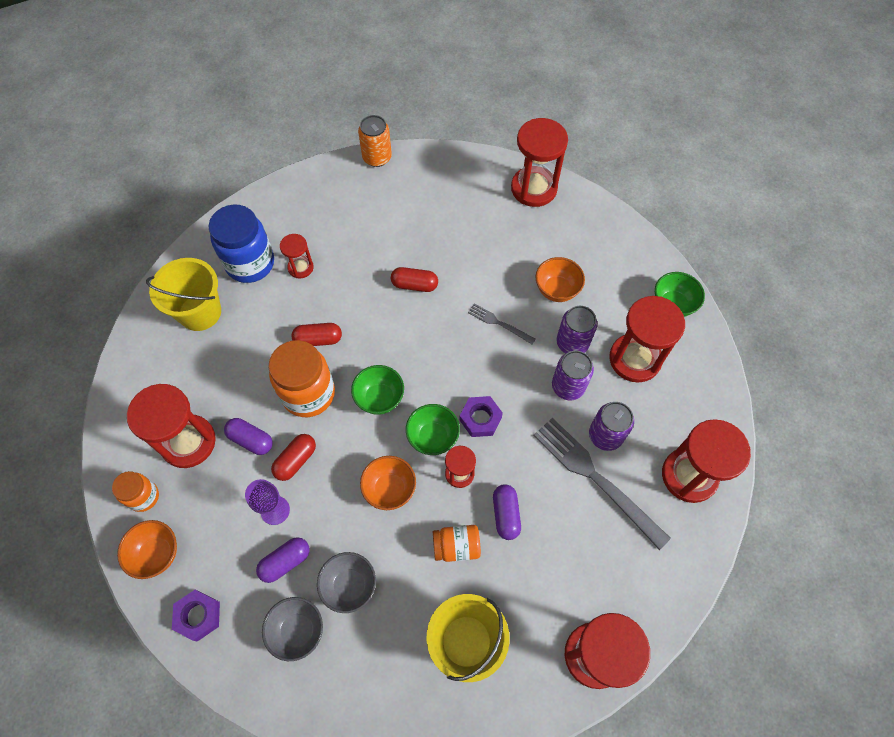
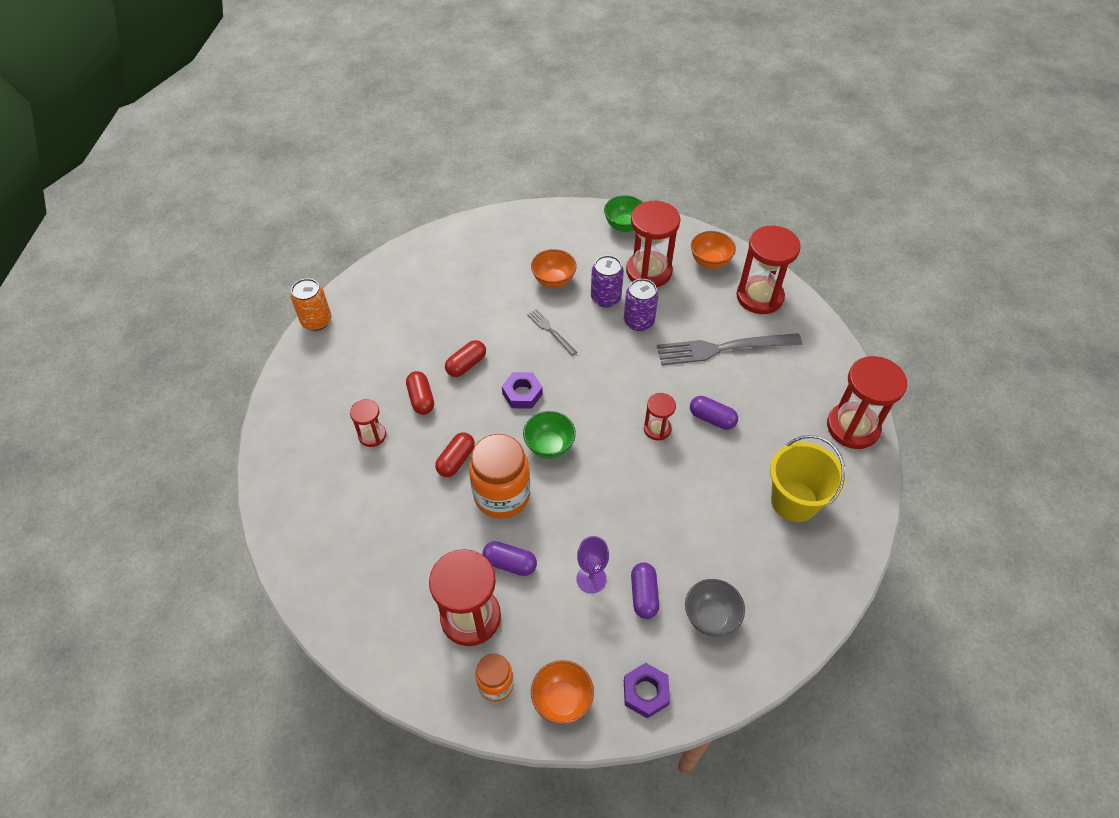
camera: 55 degrees left, 10 degrees down
yellow bucket [146,258,221,331] -> none
blue jar [209,204,274,283] -> none
purple capsule [224,418,273,455] -> purple capsule turned 45 degrees clockwise [482,541,537,576]
red capsule [271,434,316,481] -> red capsule moved to [406,371,434,415]
grey bowl [317,552,376,613] -> none
orange bowl [360,456,416,510] -> orange bowl moved to [691,231,736,269]
green bowl [406,404,460,455] -> none
orange jar [433,525,481,562] -> none
purple nut [459,396,503,437] -> purple nut moved to [502,372,543,409]
grey fork [468,303,536,344] -> grey fork turned 75 degrees clockwise [527,309,577,356]
red hourglass [511,118,568,207] -> none
purple can [589,402,634,451] -> none

